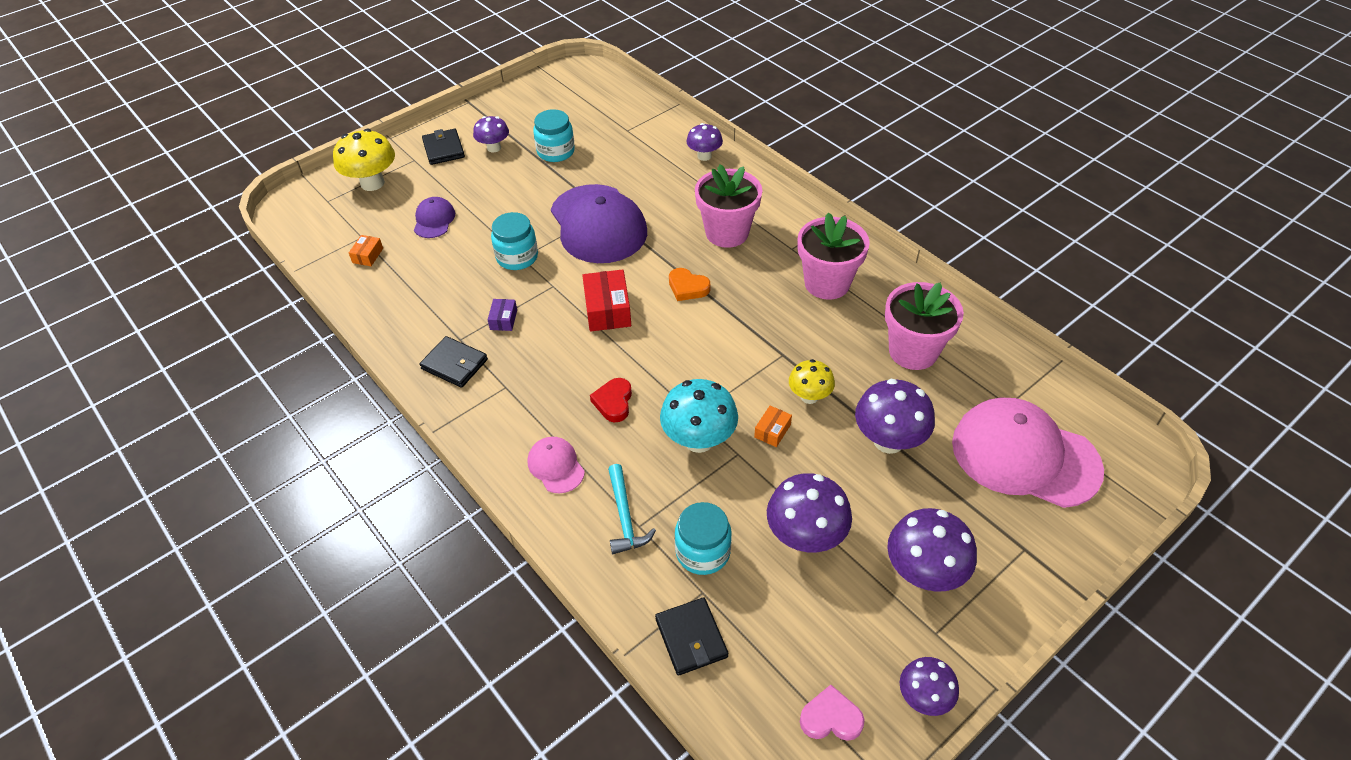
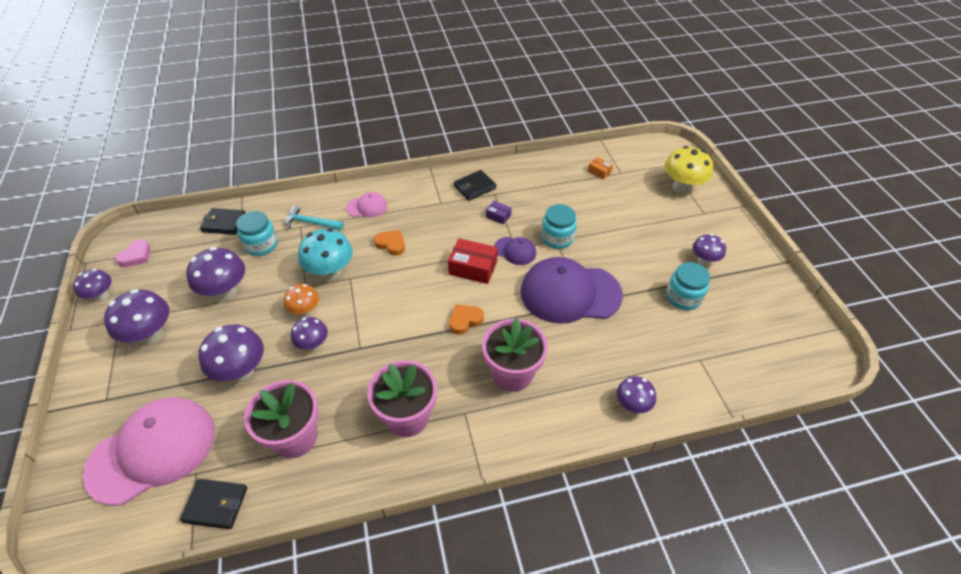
camera: 115 degrees right, 0 degrees up
purple cap [414,197,455,238] -> purple cap moved to [494,237,536,265]
black wallet [422,129,465,165] -> black wallet moved to [180,479,247,529]
red heart [590,378,632,422] -> orange heart [374,230,405,256]
orange box [754,406,792,447] -> orange mushroom [284,284,319,317]
yellow mushroom [789,359,835,404] -> purple mushroom [291,317,328,351]

